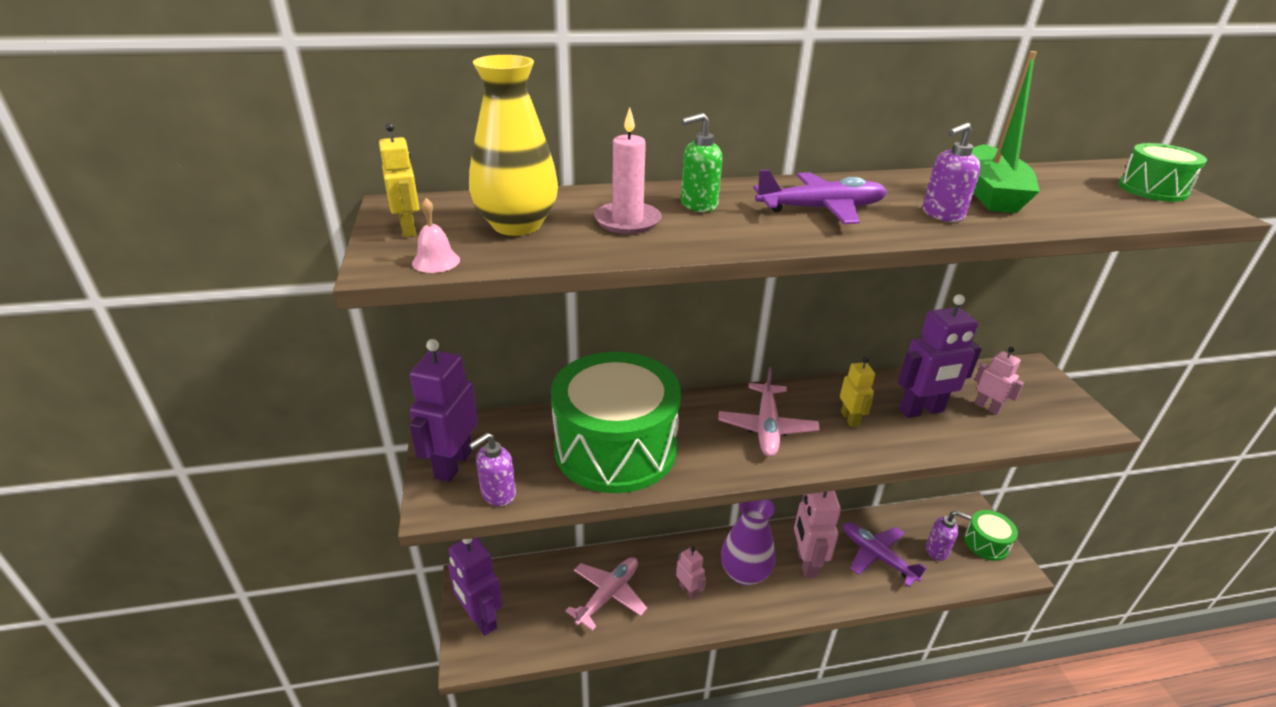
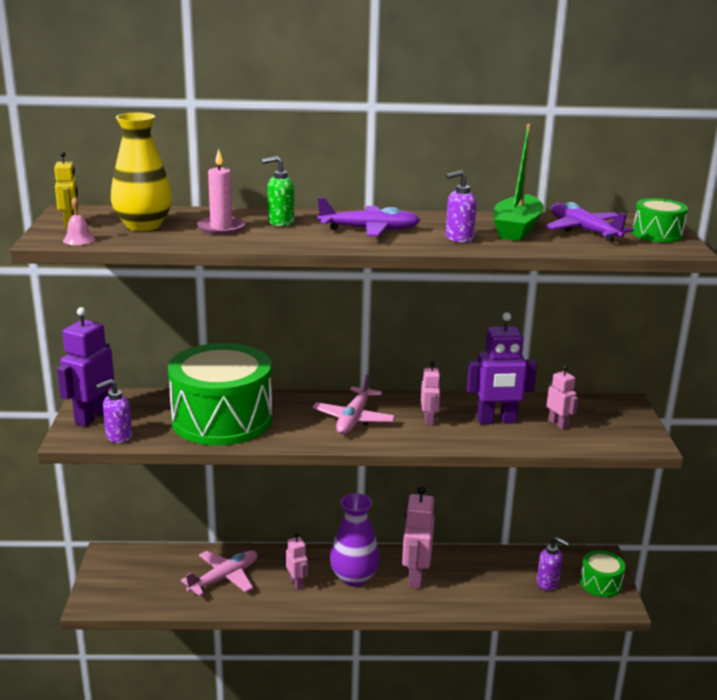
camera: 10 degrees right, 10 degrees down
purple robot [448,538,502,636] -> none
yellow robot [840,357,875,427] -> pink robot [421,361,441,426]
purple plane [843,522,927,587] -> purple plane moved to [545,202,634,242]

